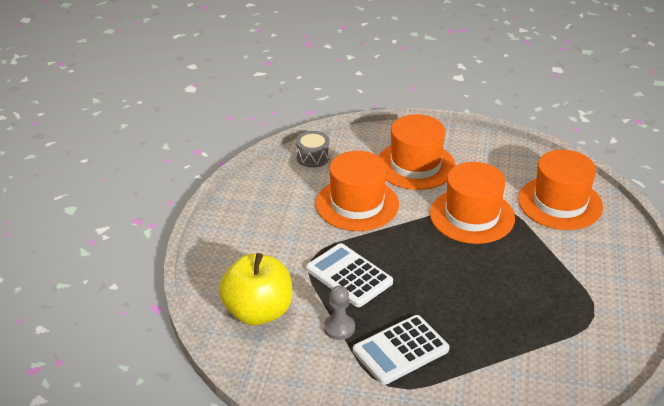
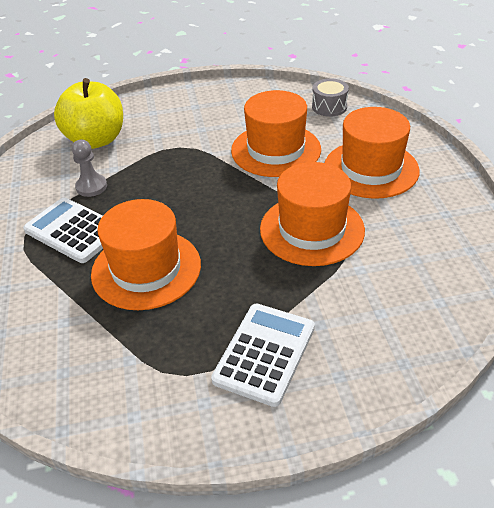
camera: 70 degrees right, 5 degrees up
white calculator [306,243,393,307] -> white calculator moved to [211,304,315,407]
orange hat [518,150,603,230] -> orange hat moved to [91,199,201,310]

